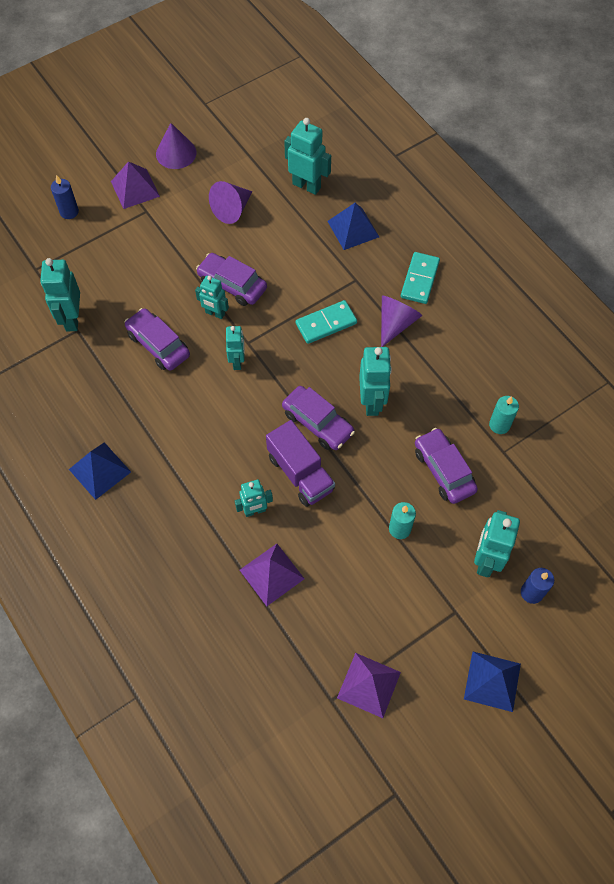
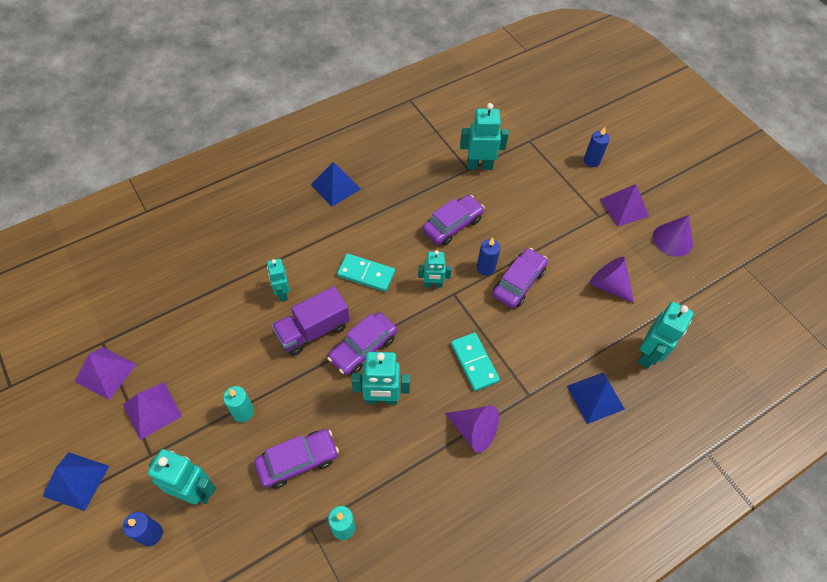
camera: 90 degrees right, 5 degrees down
turquoise robot [195,276,229,319] -> blue candle [477,238,501,276]
purple pyramid [240,544,304,606] -> purple pyramid moved to [123,382,182,440]
turquoise domino [401,252,440,304] -> turquoise domino moved to [337,254,395,292]

